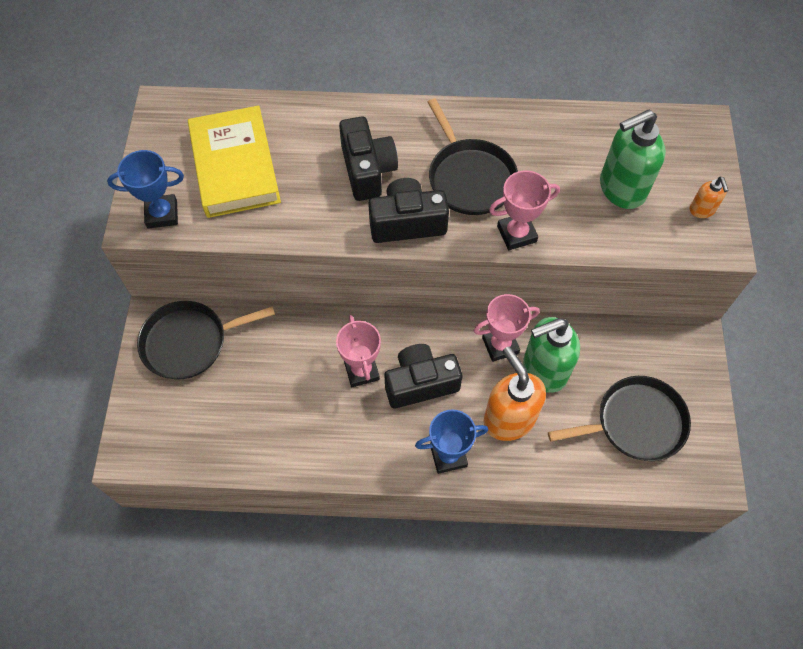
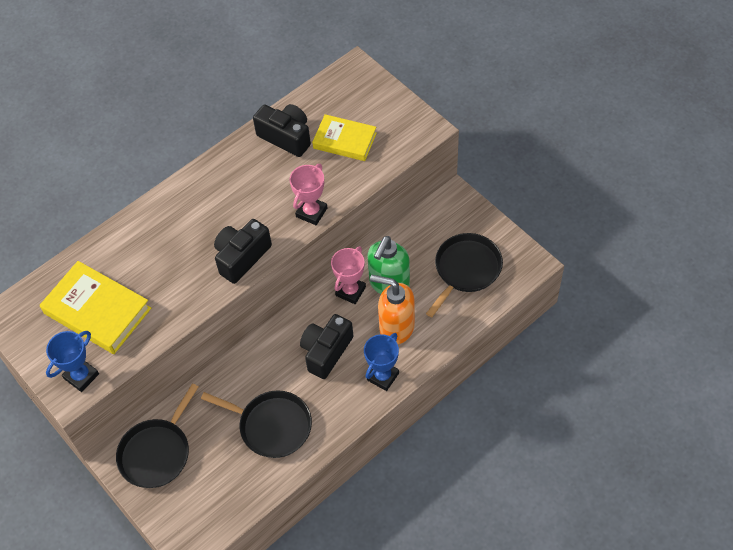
camera: 40 degrees left, 5 degrees down
pink trophy [336,315,381,387] -> none
black camera [339,116,398,201] -> black camera moved to [253,104,311,157]
black pan [428,98,518,215] -> black pan moved to [201,390,312,458]
green soap dispenser [600,109,666,209] -> yellow book [312,114,377,161]
orange soap dispenser [690,177,729,218] -> none

